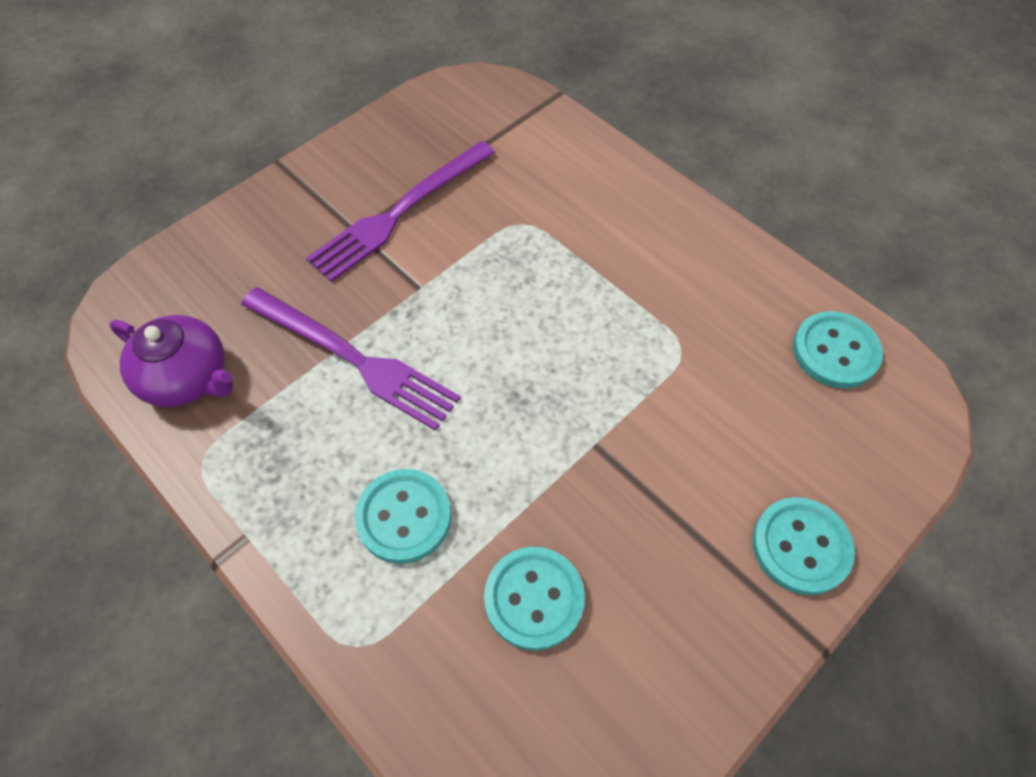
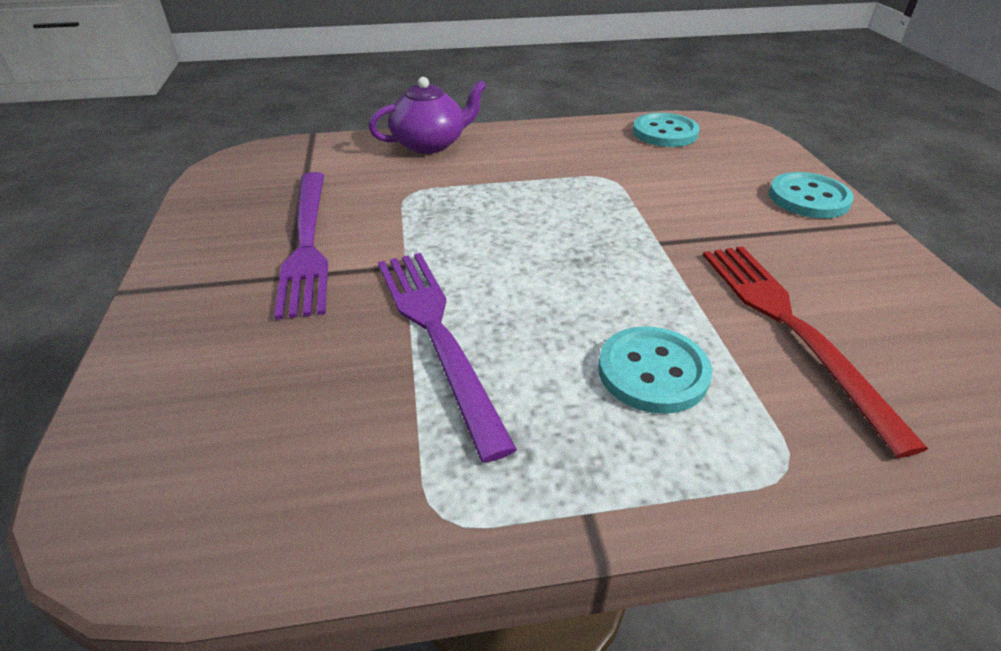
camera: 55 degrees left, 20 degrees down
purple teapot [109,315,233,407] -> purple teapot moved to [369,77,487,154]
purple fork [241,287,461,431] -> purple fork turned 90 degrees counterclockwise [378,253,517,463]
turquoise button [484,547,585,651] -> red fork [703,246,928,458]

